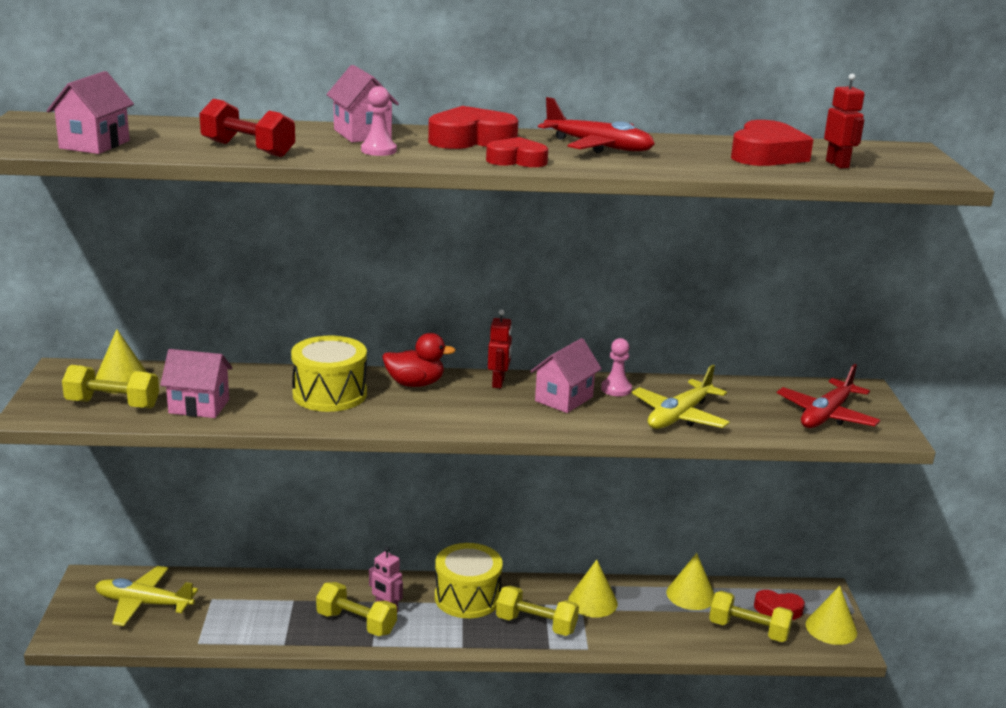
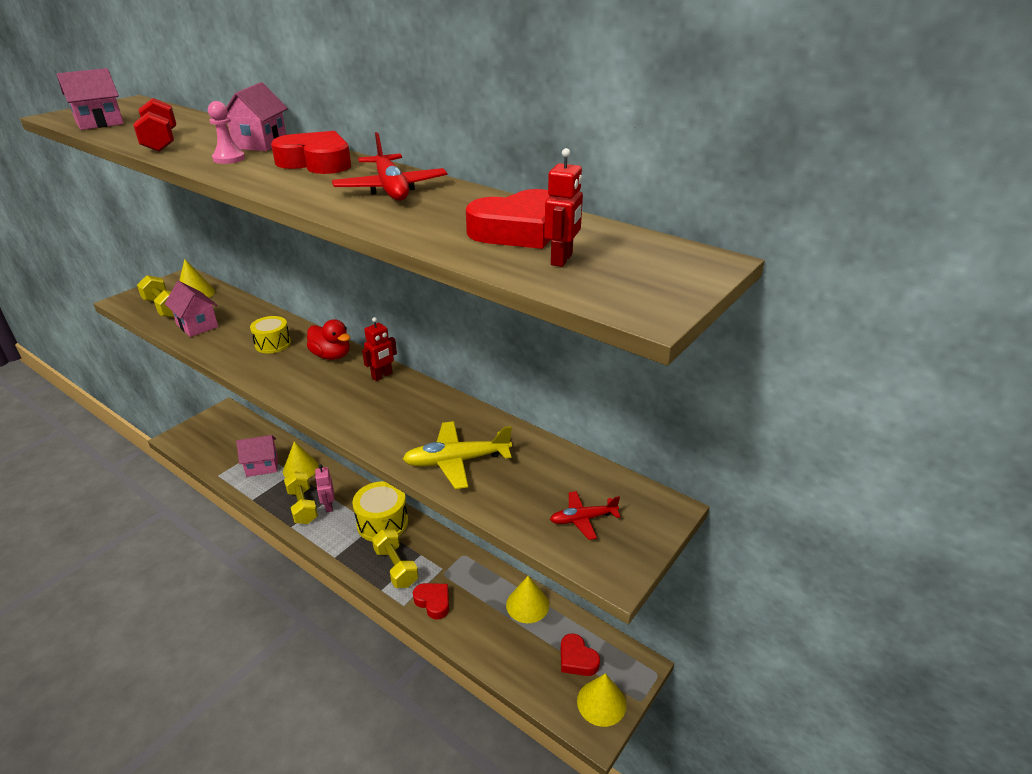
camera: 40 degrees right, 10 degrees up
yellow plane [95,566,198,626] -> none
yellow drum [291,336,367,412] -> yellow drum [250,316,291,353], size x0.62
red heart [486,137,548,167] -> red heart moved to [413,583,449,620]
pink house [530,338,602,413] -> pink house moved to [236,435,278,477]
yellow cone [568,560,618,618] -> yellow cone moved to [283,442,319,478]
pink pawn [601,338,632,396] -> none
yellow dumbbell [709,591,793,642] -> none
red plane [777,364,880,428] -> red plane [550,491,621,540], size x0.59

